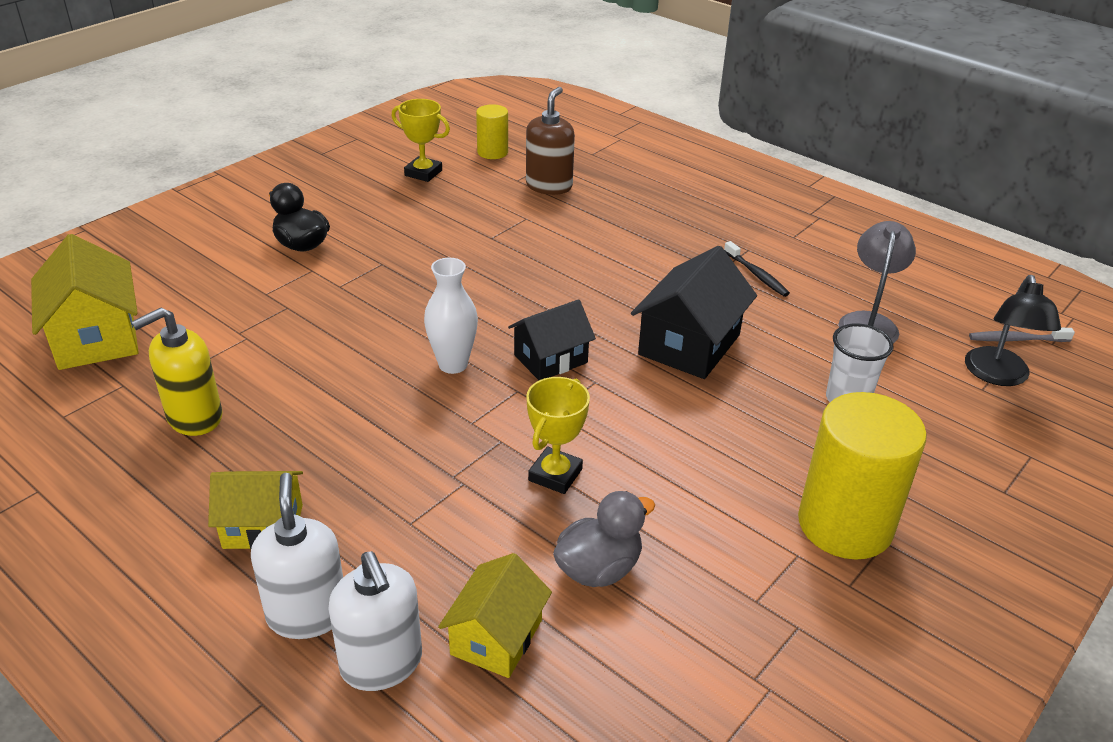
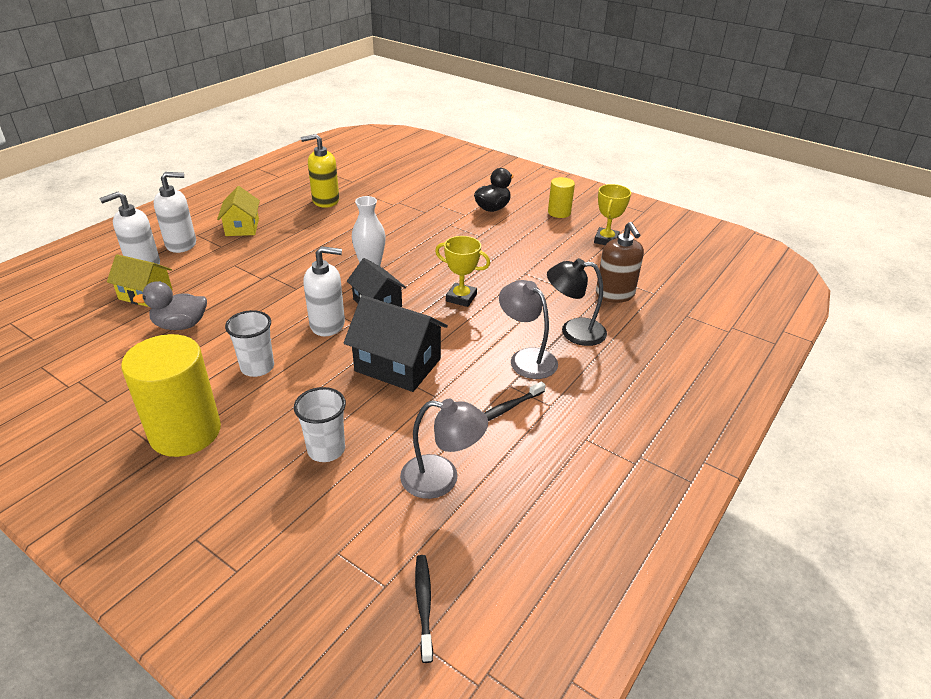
camera: 85 degrees right, 0 degrees up
yellow house [31,234,139,370] -> none
yellow soap dispenser [131,308,223,436] -> yellow soap dispenser turned 60 degrees counterclockwise [301,134,339,208]
yellow cylinder [476,104,508,159] -> yellow cylinder moved to [548,177,575,218]
brown soap dispenser [526,87,575,195] -> brown soap dispenser turned 60 degrees clockwise [596,222,644,303]
yellow trophy [526,377,590,494] -> yellow trophy moved to [435,236,490,307]
grey duck [553,491,655,587] -> grey duck turned 120 degrees clockwise [133,281,207,330]
black lamp [965,275,1061,386] -> black lamp moved to [547,258,607,346]
grey toothbrush [969,328,1075,342] -> black toothbrush [415,555,433,663]
none -> white cup [225,310,274,377]
none -> white soap dispenser [303,246,345,336]
none -> grey lamp [499,280,558,379]

